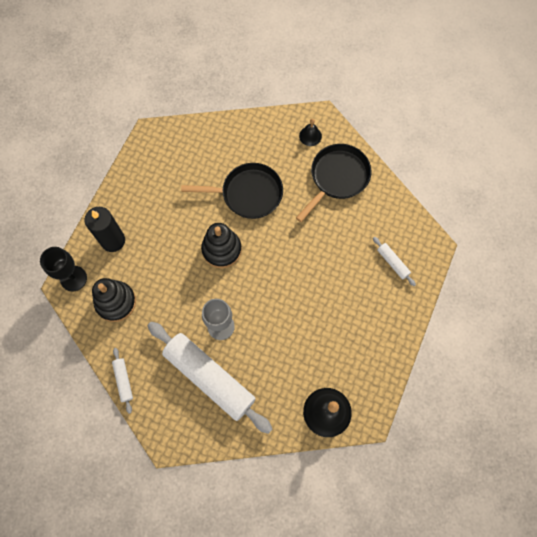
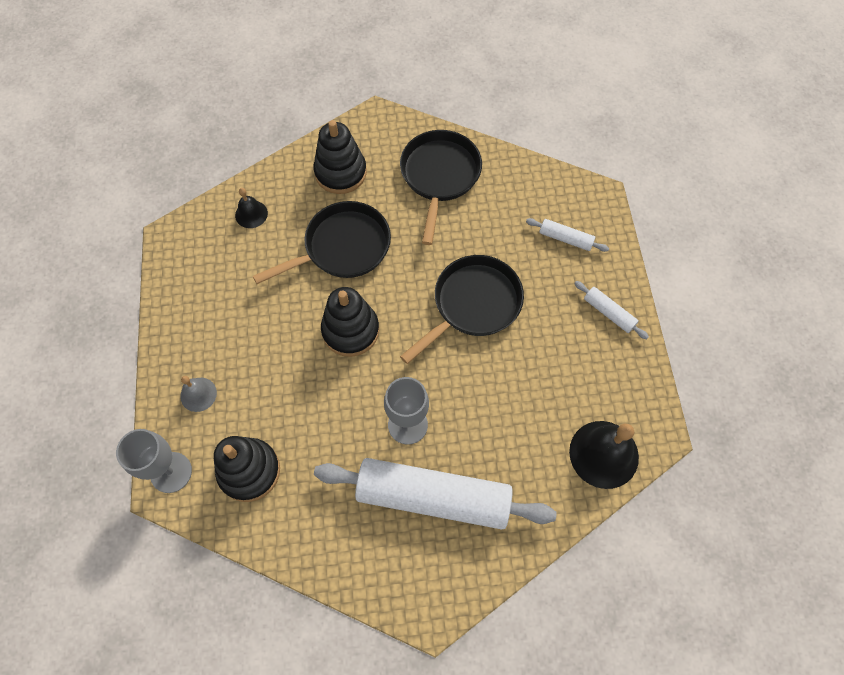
camera: 30 degrees left, 5 degrees down
black goblet [40,247,87,291] -> grey goblet [116,429,192,493]
black candle [84,207,125,252] -> grey bell [180,376,217,412]
white rolling pin [112,348,133,414] -> white rolling pin moved to [574,281,649,339]
black bell [299,119,322,146] -> black bell moved to [235,188,268,228]
none -> black stacking toy [314,120,367,194]
none -> black pan [400,255,524,364]

